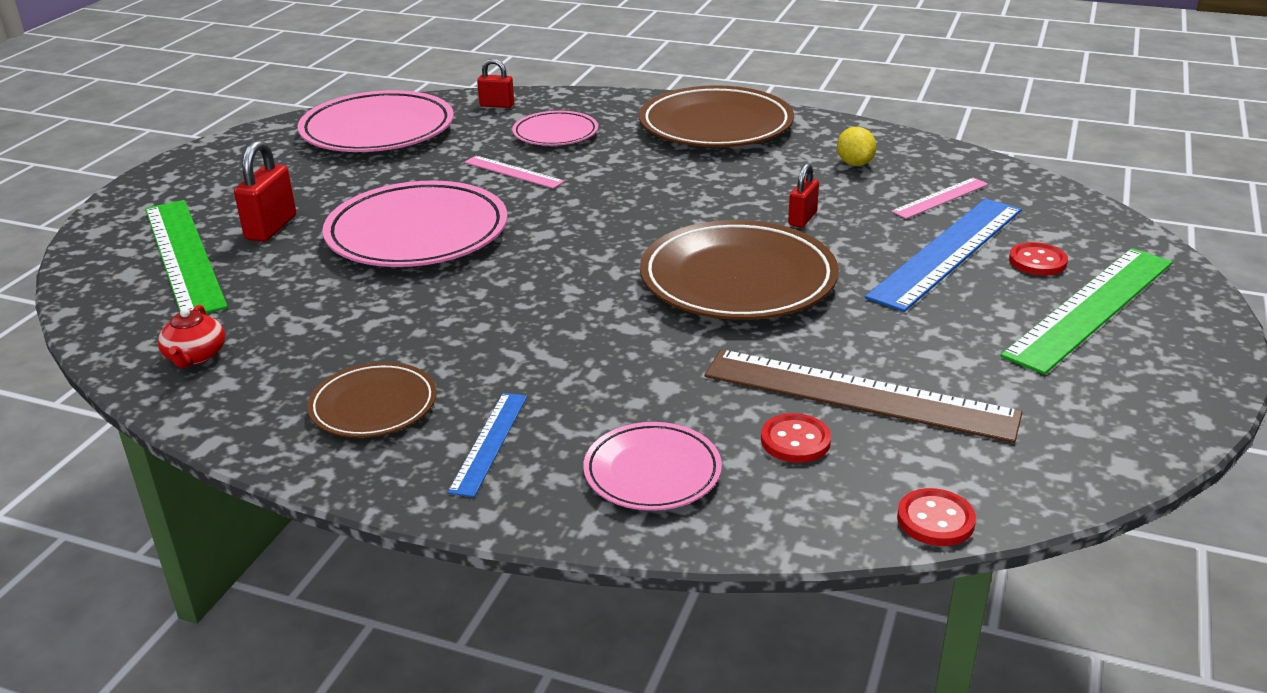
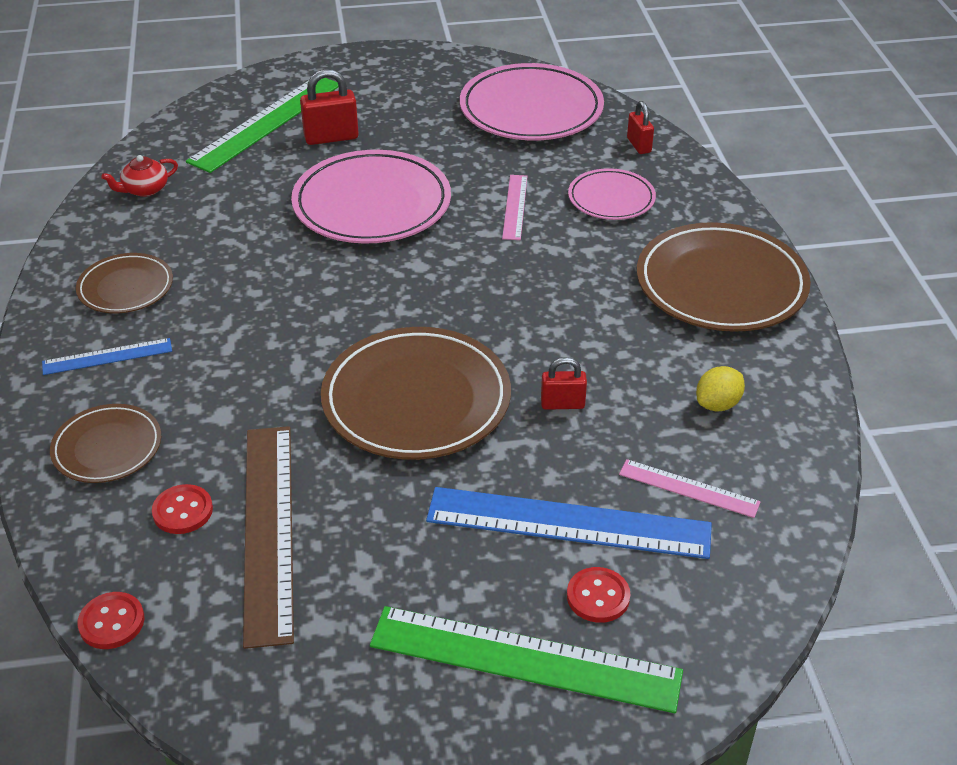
camera: 60 degrees right, 10 degrees up
pink plate [583,422,722,511] -> brown plate [50,404,161,483]

